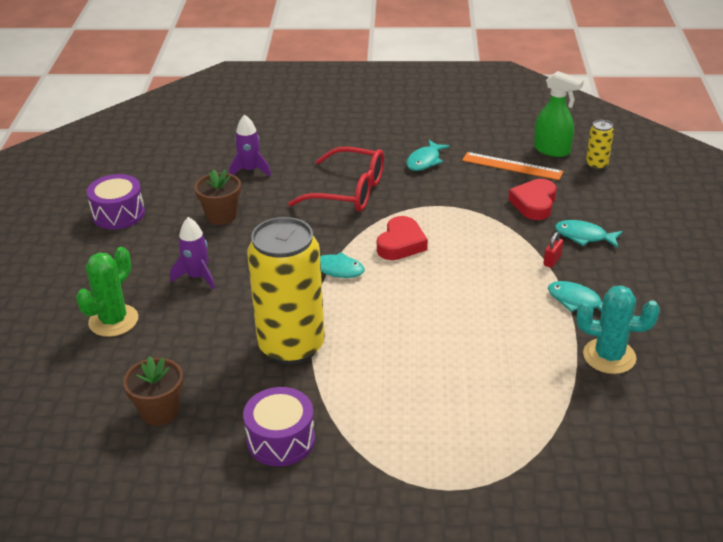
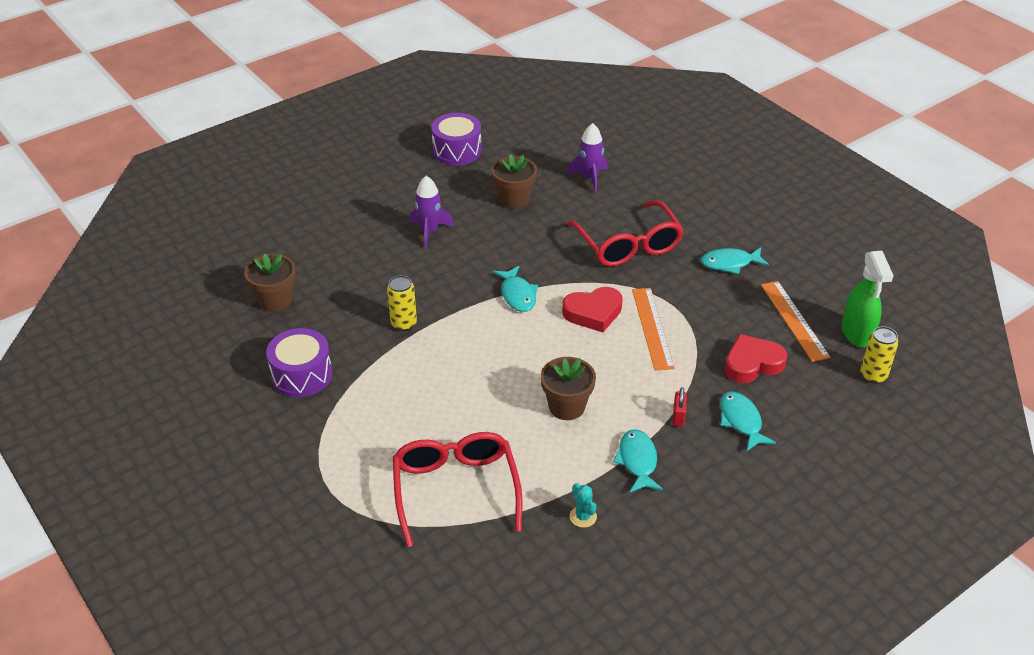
camera: 50 degrees right, 5 degrees up
green cactus [76,247,138,337] -> none
yellow can [247,217,325,365] -> yellow can [387,275,417,331], size x0.42
red padlock [543,232,563,268] -> red padlock turned 75 degrees counterclockwise [673,387,687,427]
turquoise cactus [576,285,660,374] -> turquoise cactus [569,483,597,528], size x0.49
none -> red glasses [393,432,522,547]
none -> brown flower pot [541,357,596,420]
none -> orange ruler [632,288,675,371]

